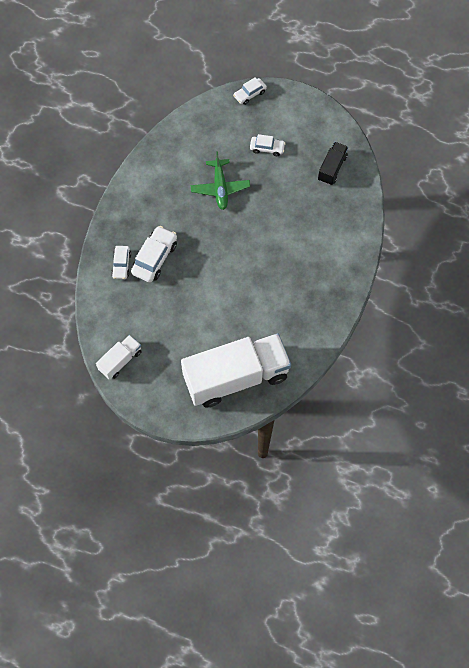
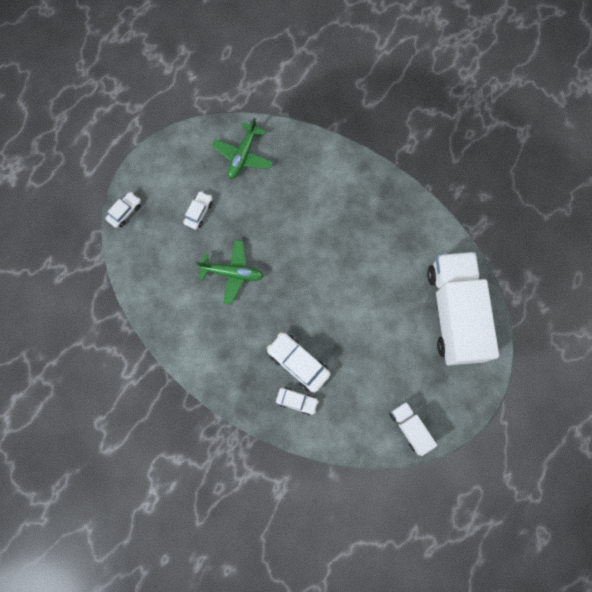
camera: 75 degrees left, 10 degrees up
white car [233,77,267,105] -> white car turned 120 degrees counterclockwise [105,192,141,228]
black truck [318,142,348,185] -> green plane [212,118,273,179]

